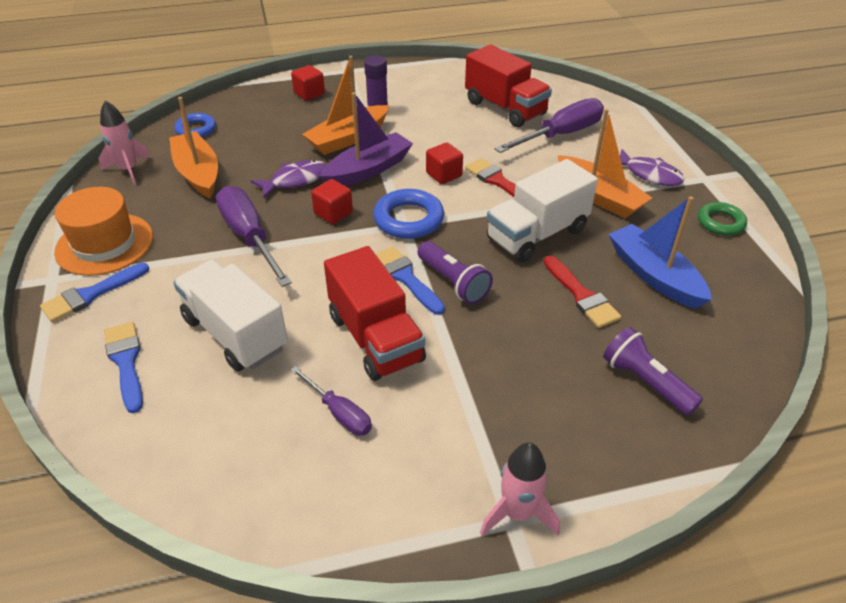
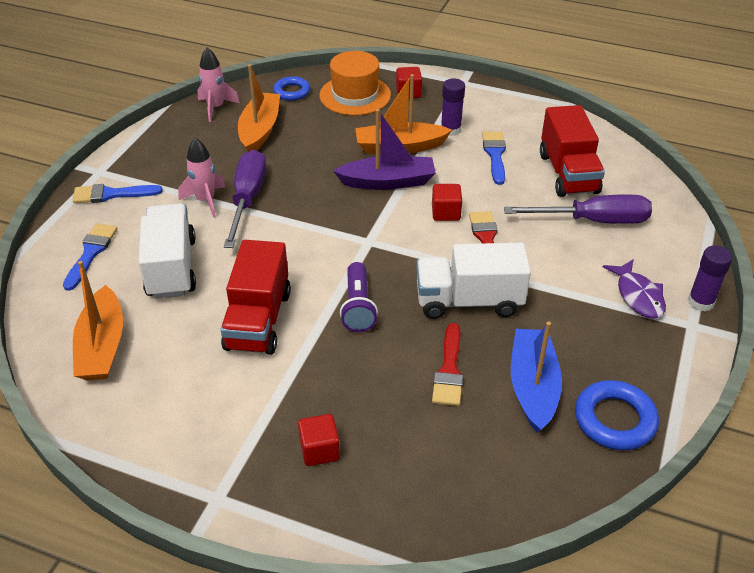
camera: 35 degrees right, 0 degrees up
orange hat [54,187,153,276] -> orange hat moved to [319,51,391,116]
purple fish [251,160,326,198] -> none
purple screwdriver [290,366,372,436] -> none
red cube [311,179,353,224] -> red cube moved to [298,414,340,466]
blue ring [373,189,444,239] -> blue ring moved to [575,380,659,451]
blue brush [376,246,445,315] -> blue brush moved to [482,132,506,185]
pink rocket [480,442,560,536] -> pink rocket moved to [178,138,225,217]
orange boat [557,109,652,218] -> orange boat moved to [73,261,123,380]
purple flashlight [603,327,703,416] -> none
green ring [698,202,747,236] -> none
none -> purple glue stick [688,245,732,312]

